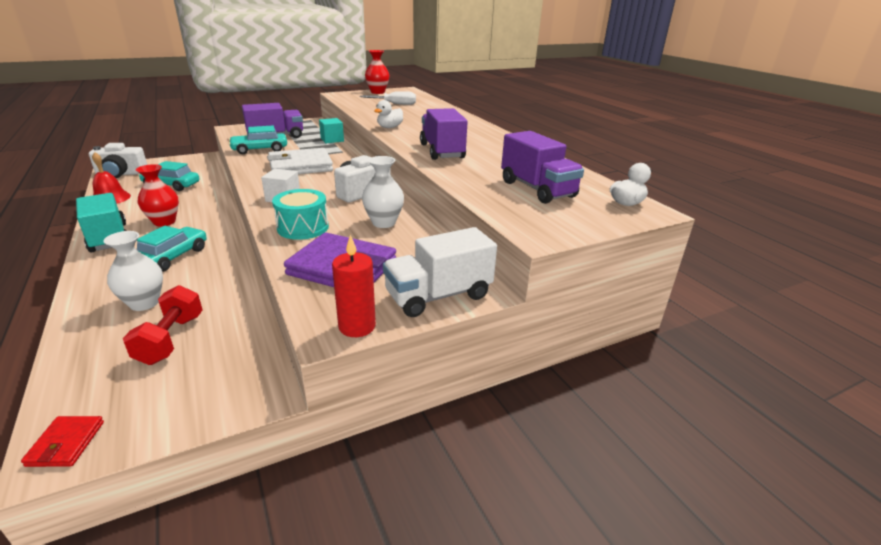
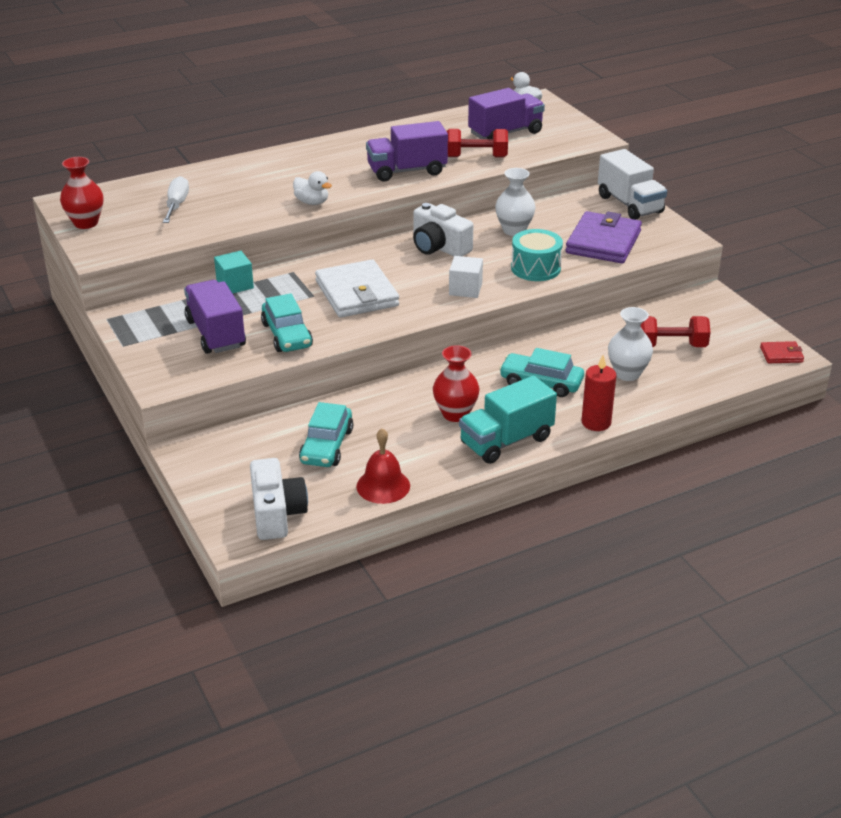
camera: 90 degrees left, 5 degrees up
red candle [332,235,376,337] -> red candle moved to [581,355,616,431]
none -> red dumbbell [446,129,508,158]

